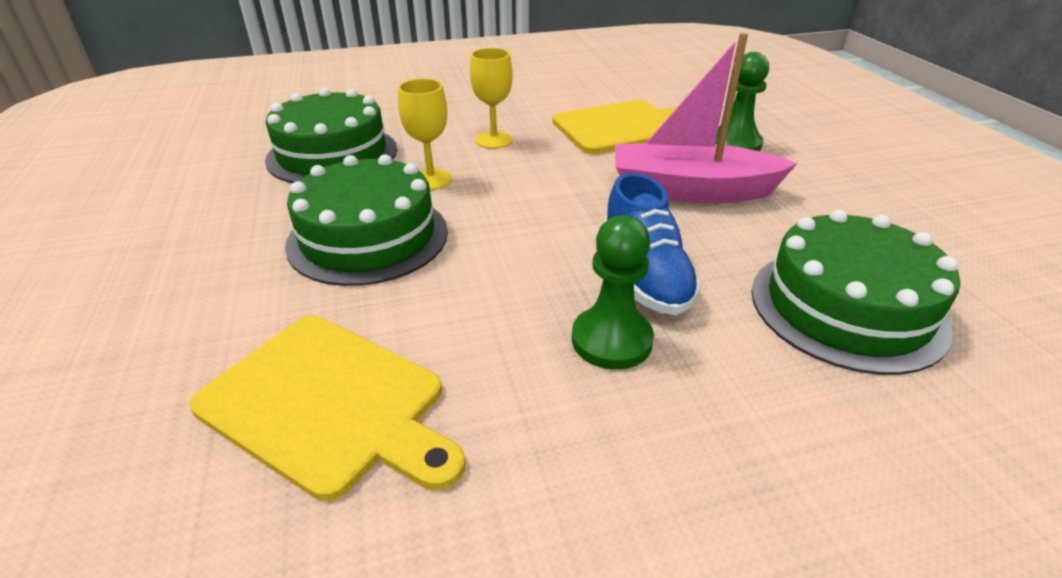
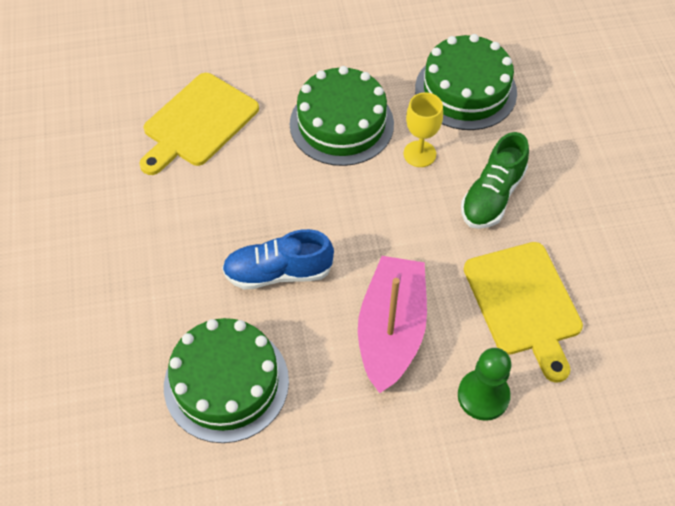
camera: 95 degrees right, 20 degrees up
yellow goblet [470,48,513,149] -> green shoe [461,132,529,229]
green pawn [572,215,654,370] -> none

